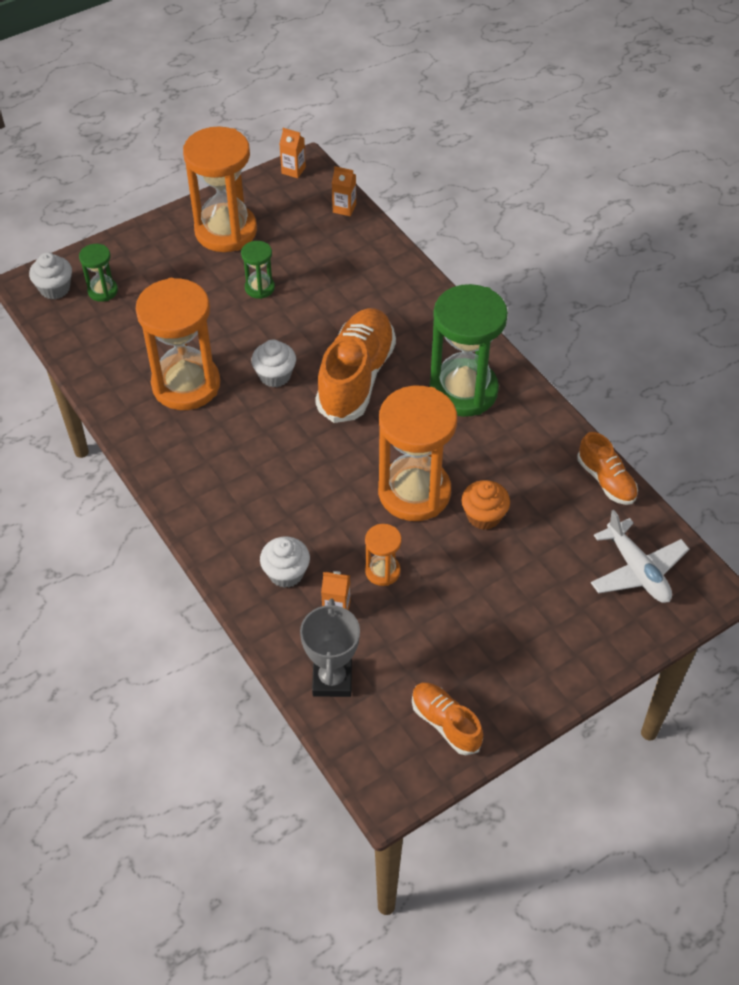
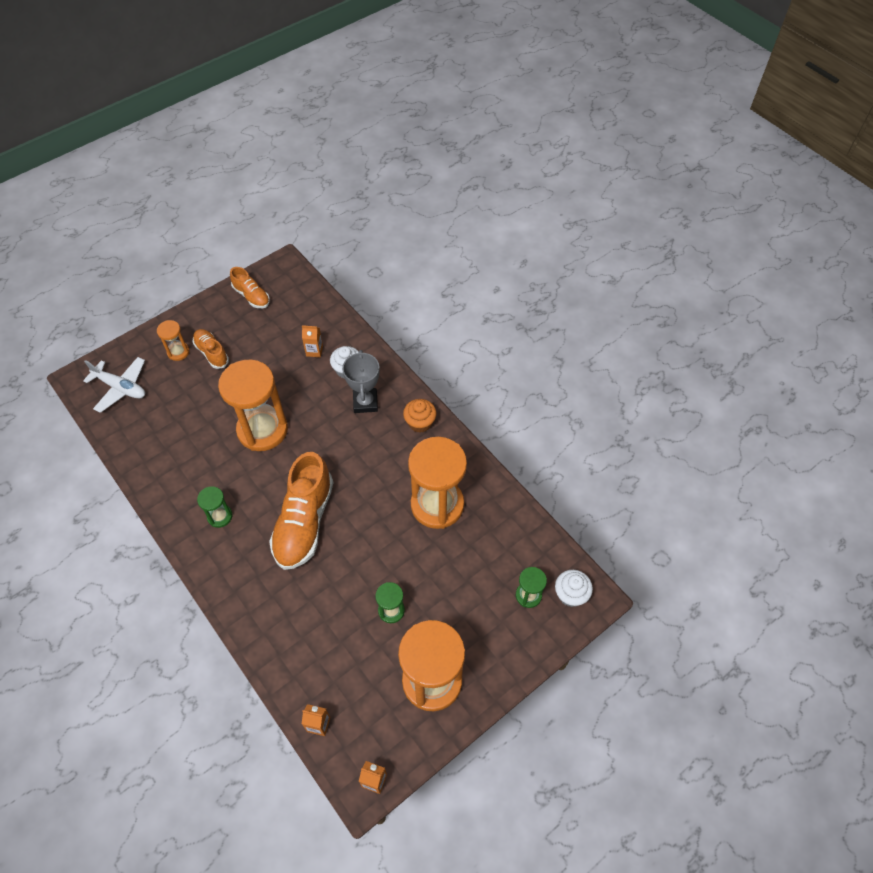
camera: 175 degrees right, 5 degrees up
white cupcake [251,339,296,387] -> none
grey trophy [300,599,360,697] -> grey trophy moved to [342,350,380,413]
orange hourglass [365,524,402,586] -> orange hourglass moved to [157,320,190,361]
green hourglass [429,284,508,417] -> green hourglass [197,486,232,528], size x0.46
orange cupcake [461,480,510,530] -> orange cupcake moved to [403,399,436,433]
orange shoe [577,432,638,505] -> orange shoe moved to [193,329,229,369]
white plane [591,510,689,603] -> white plane turned 150 degrees clockwise [83,357,145,413]

